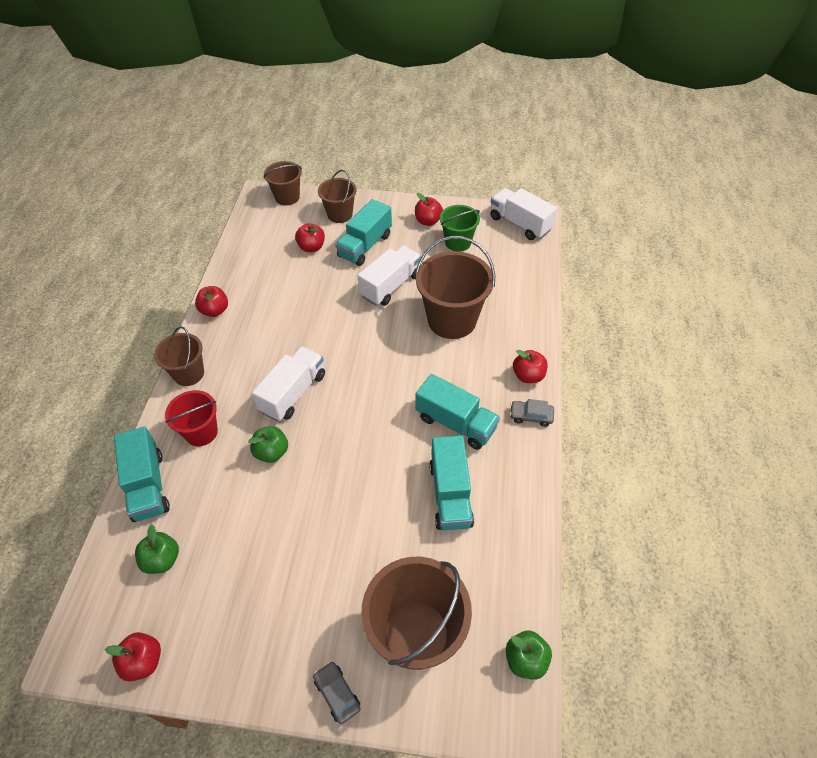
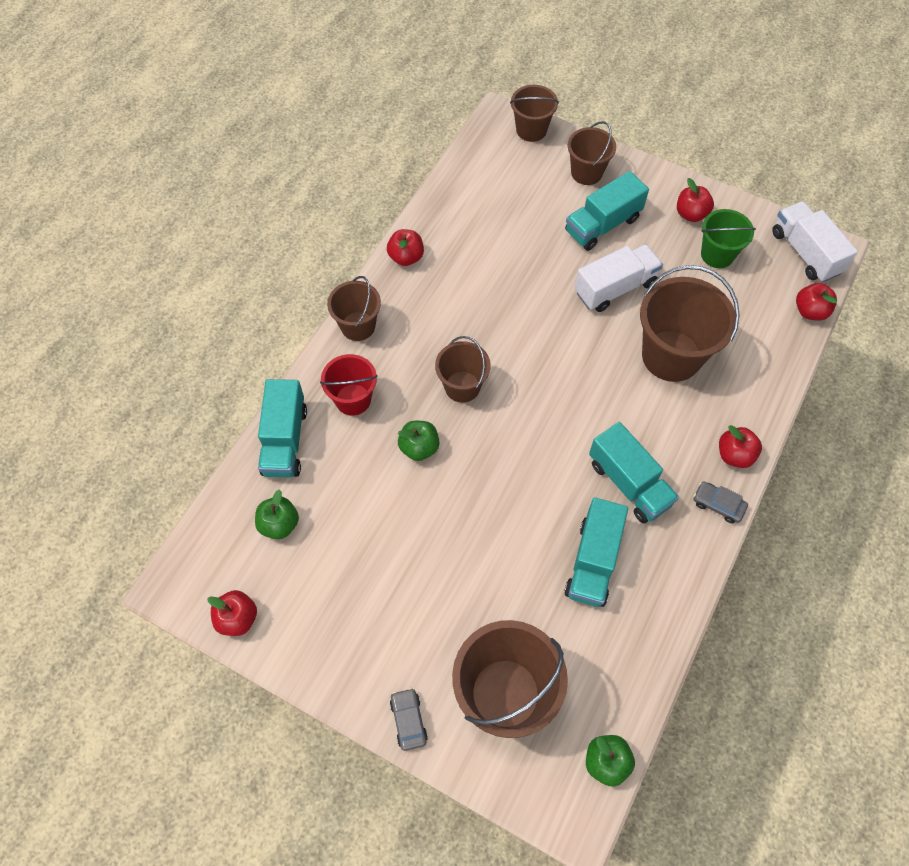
camera: 20 degrees right, 10 degrees up
white truck [252,346,325,422] -> brown bucket [435,336,491,403]
red apple [295,223,325,252] -> red apple moved to [796,283,837,321]

